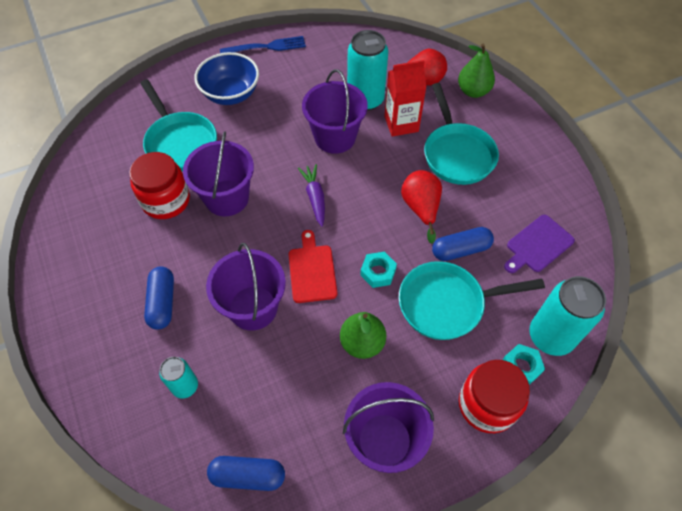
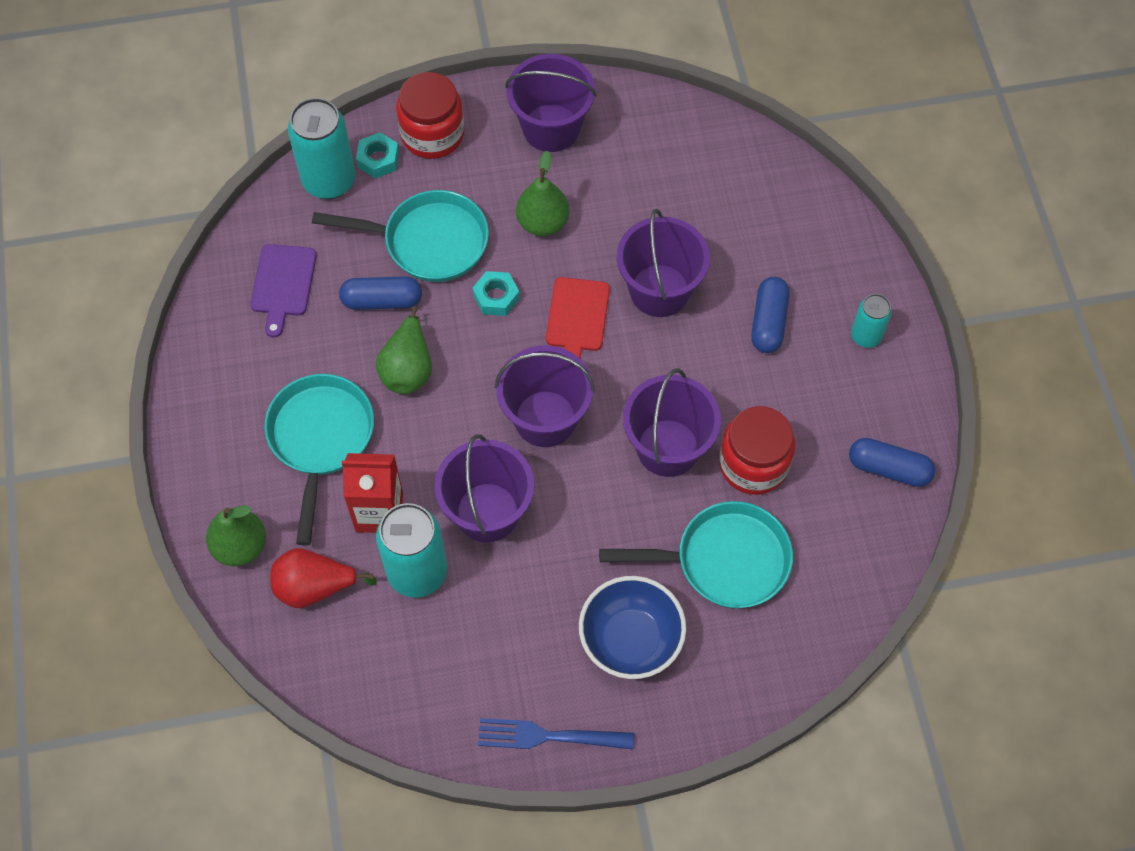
camera: 165 degrees left, 5 degrees up
turquoise pan [140,79,217,172] -> turquoise pan turned 105 degrees clockwise [599,501,793,608]
turquoise can [159,357,198,399] -> turquoise can moved to [851,294,892,348]
blue capsule [207,456,285,491] -> blue capsule moved to [849,438,935,487]
purple carrot [298,164,325,227] -> purple bucket [495,345,595,447]
red pear [401,170,442,243] -> green pear [376,307,432,394]
purple cutting board [504,215,575,273] -> purple cutting board turned 120 degrees clockwise [250,244,317,338]

